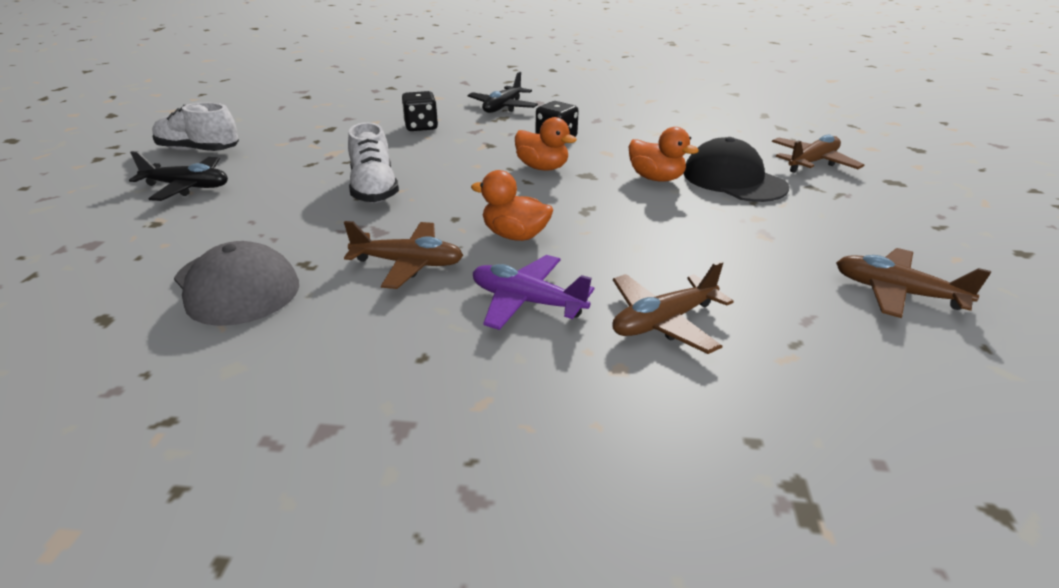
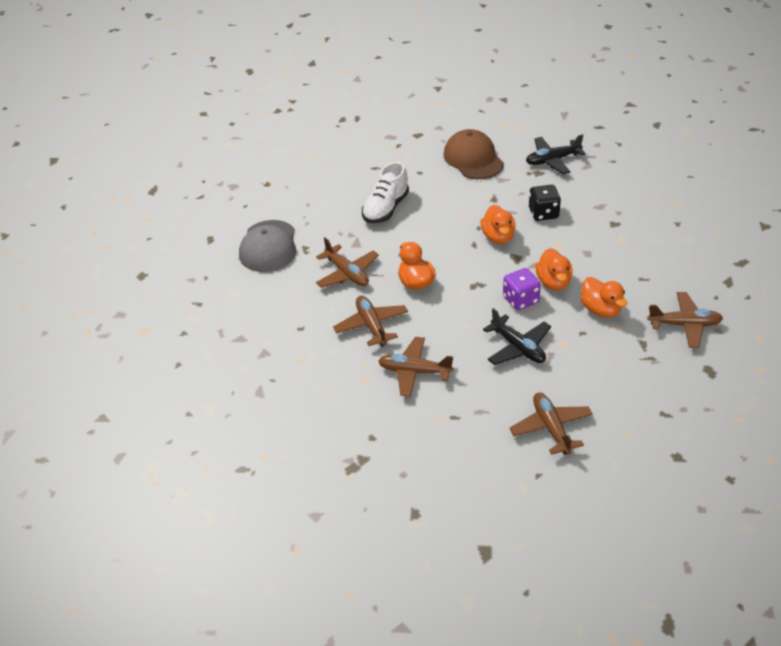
camera: 45 degrees right, 10 degrees up
black plane [129,151,228,201] -> black plane moved to [483,308,551,365]
white shoe [152,102,239,151] -> none
black dice [402,91,438,131] -> brown cap [444,129,504,179]
purple plane [473,255,594,330] -> brown plane [333,296,408,347]
black cap [683,137,789,202] -> orange duck [581,277,627,318]
none -> purple dice [503,268,541,310]

